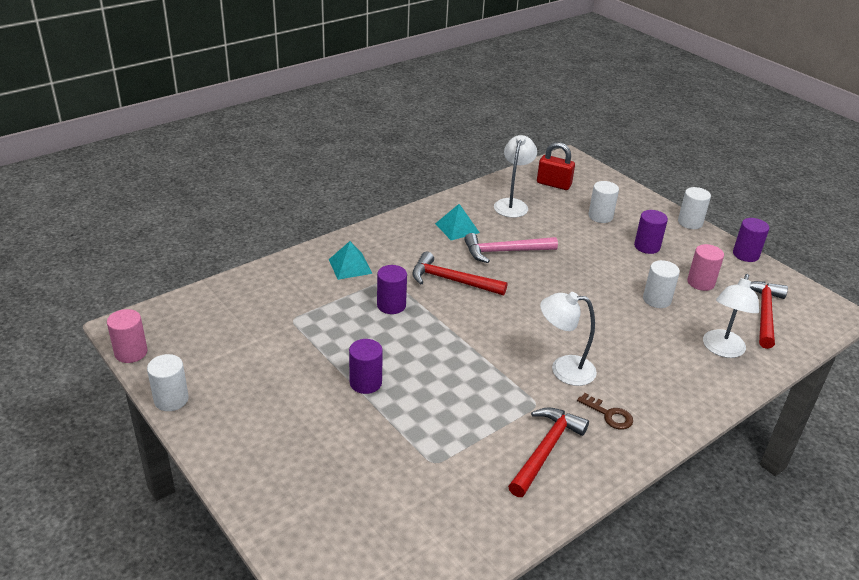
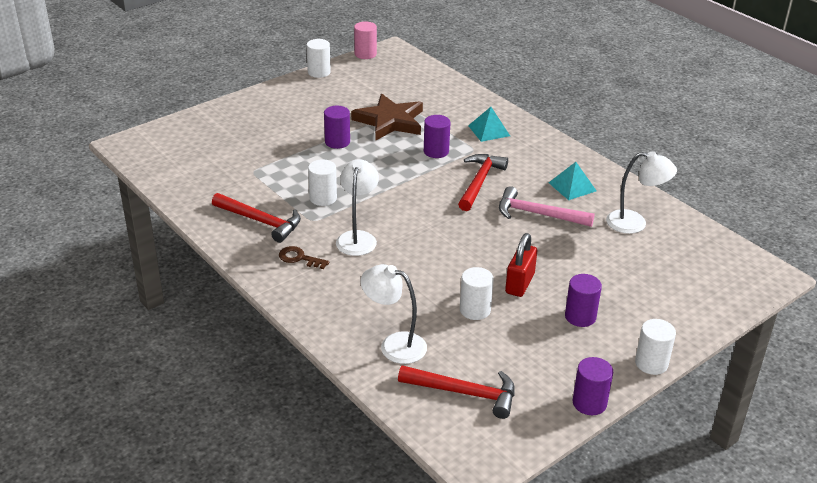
camera: 90 degrees right, 0 degrees up
pink hammer [464,233,558,263] -> pink hammer turned 60 degrees counterclockwise [499,186,595,227]
red padlock [537,142,575,190] -> red padlock moved to [505,233,537,297]
brown key [577,393,633,430] -> brown key turned 75 degrees clockwise [279,246,329,269]
white cylinder [588,181,619,223] -> white cylinder moved to [308,159,337,206]
pink cylinder [687,244,724,291] -> none
none -> brown star [351,94,423,141]

